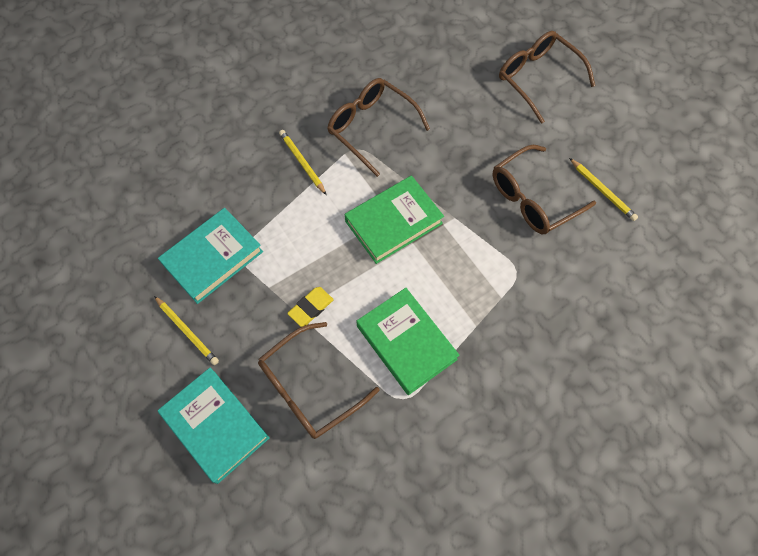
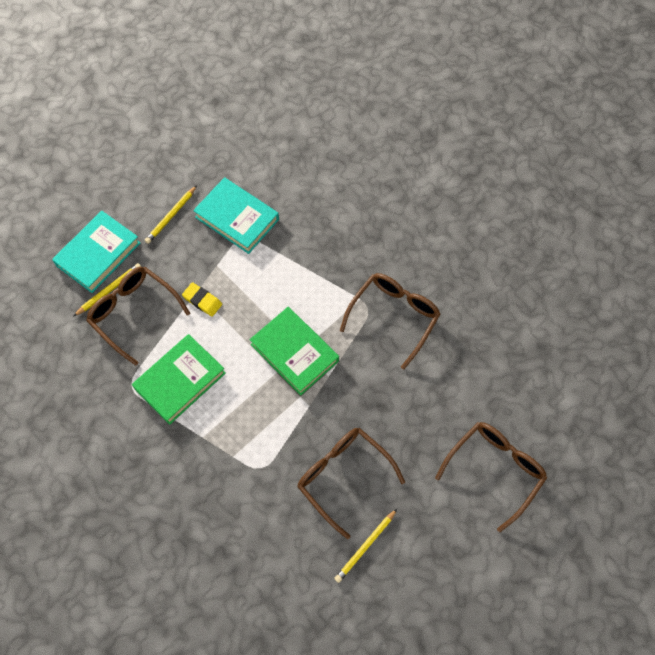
camera: 80 degrees right, 0 degrees up
yellow pencil [279,130,326,195] -> yellow pencil moved to [73,263,141,317]

